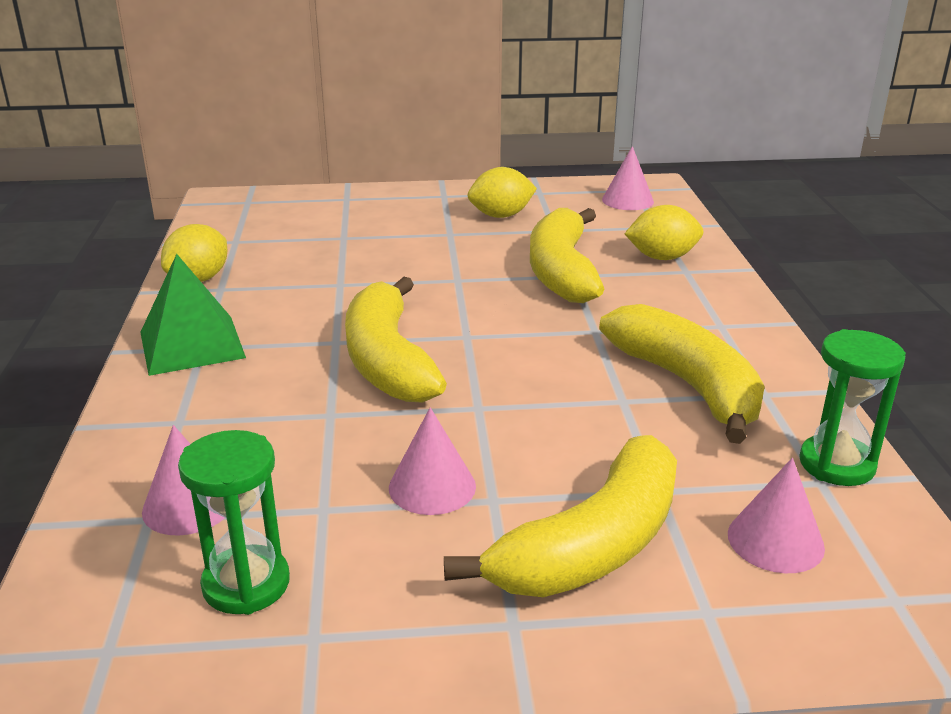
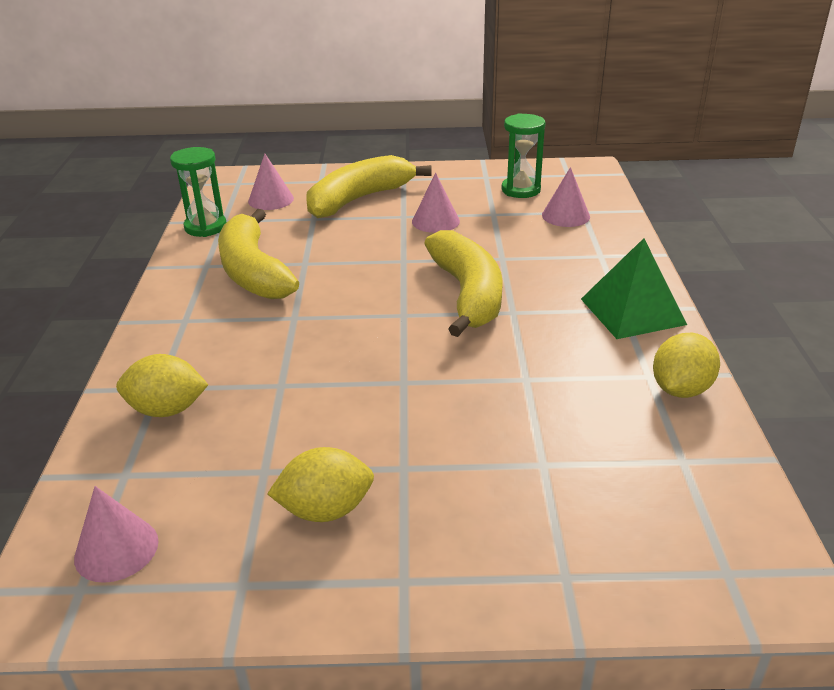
camera: 175 degrees left, 5 degrees up
yellow banana [530,208,604,303] -> none

